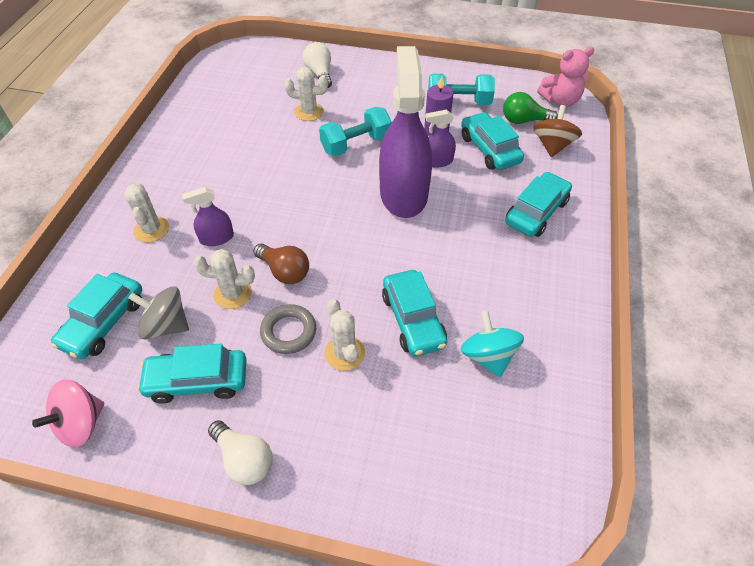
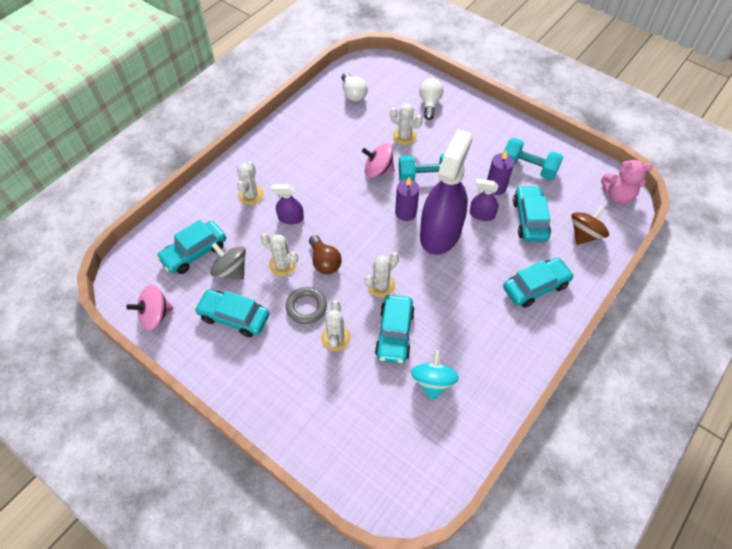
camera: 25 degrees right, 5 degrees up
white light bulb [208,420,273,485] -> white light bulb moved to [342,72,368,102]
green light bulb [503,92,558,124] -> none
none -> pink spinning top [362,143,395,178]
none -> white cactus [365,252,399,298]
none -> purple candle [395,177,420,221]

